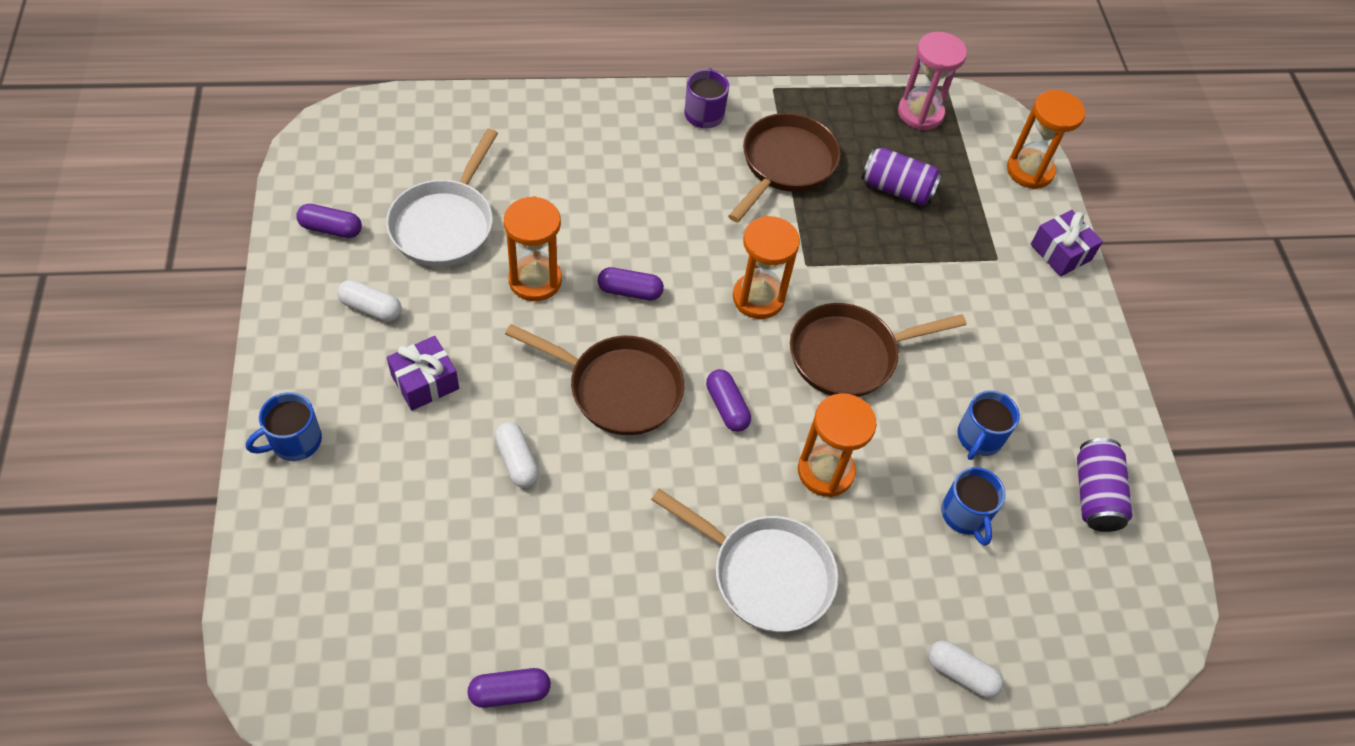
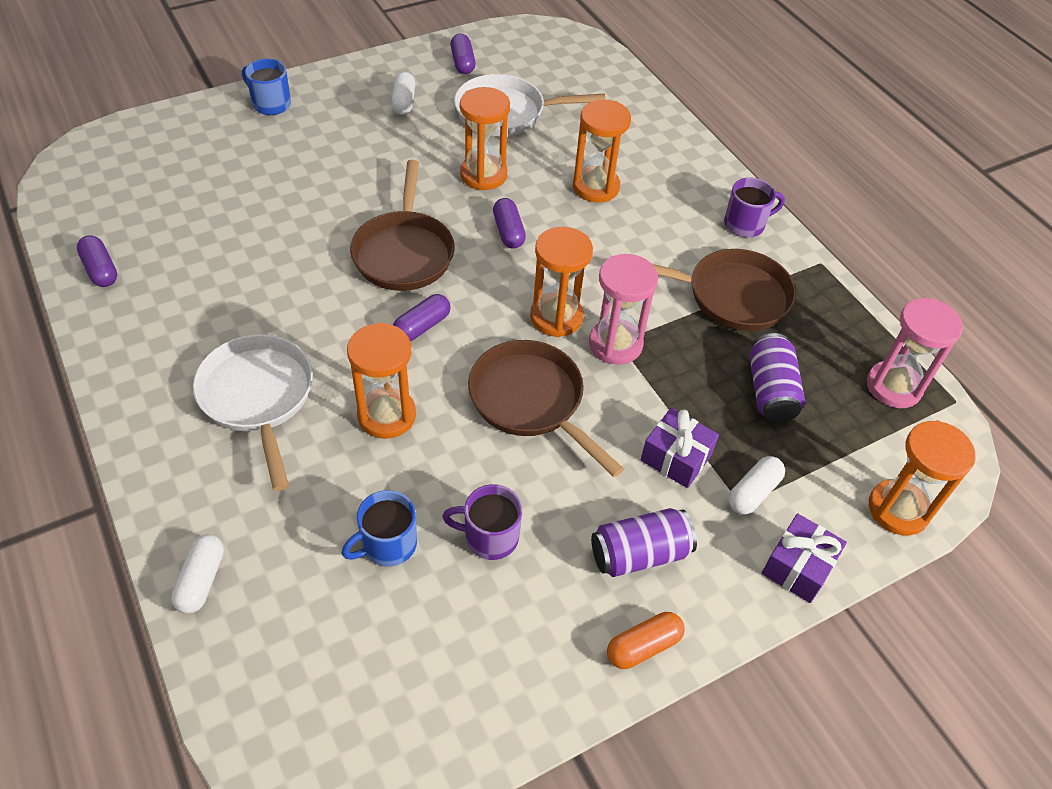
camera: 70 degrees right, 5 degrees down
purple gift [387,336,459,411] -> purple gift moved to [641,407,719,488]
white capsule [494,422,539,488] -> white capsule moved to [728,456,785,515]
white pan [651,489,838,632] -> white pan turned 150 degrees clockwise [193,334,313,491]
blue mug [957,390,1020,460] -> purple mug [442,484,522,560]
purple can [1077,438,1132,532] -> purple can moved to [591,508,697,577]
none -> orange hourglass [573,100,631,202]
none -> pink hourglass [589,254,658,365]
none -> orange capsule [607,612,685,669]

